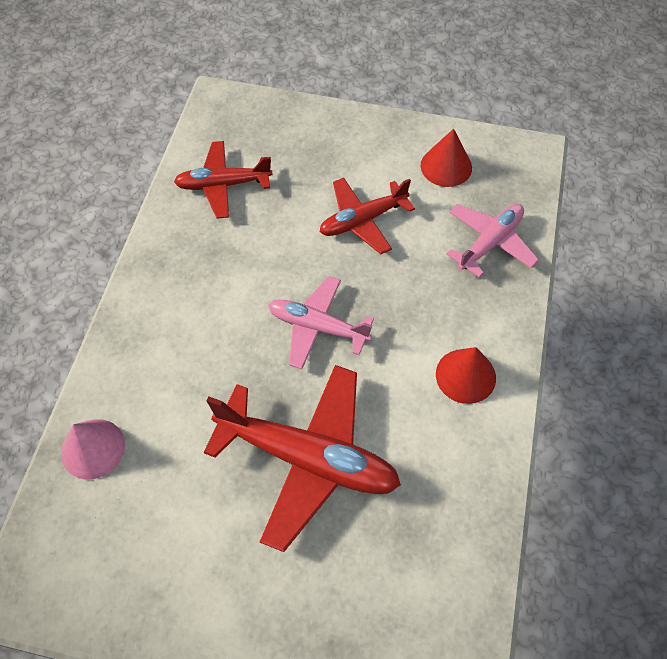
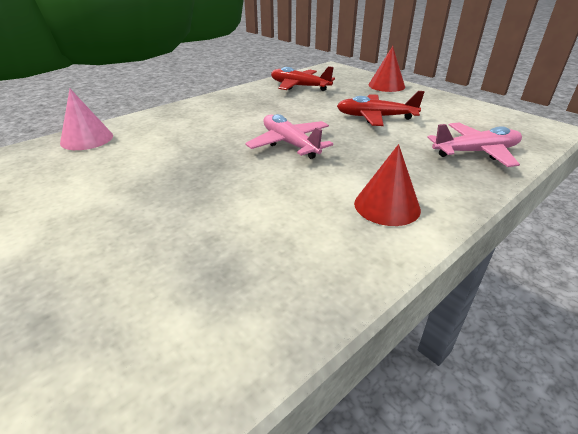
camera: 35 degrees right, 25 degrees down
red plane [204,365,401,552] -> none
red cone [421,129,472,187] -> red cone moved to [369,46,405,92]

